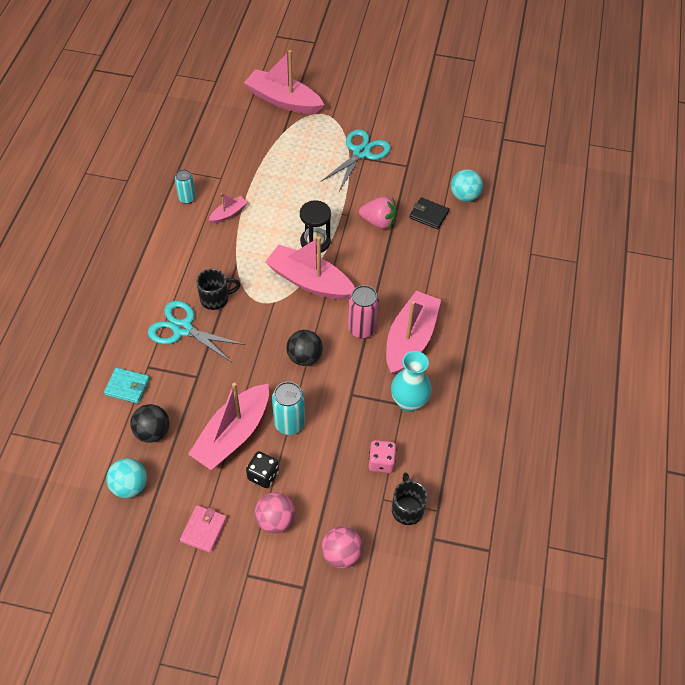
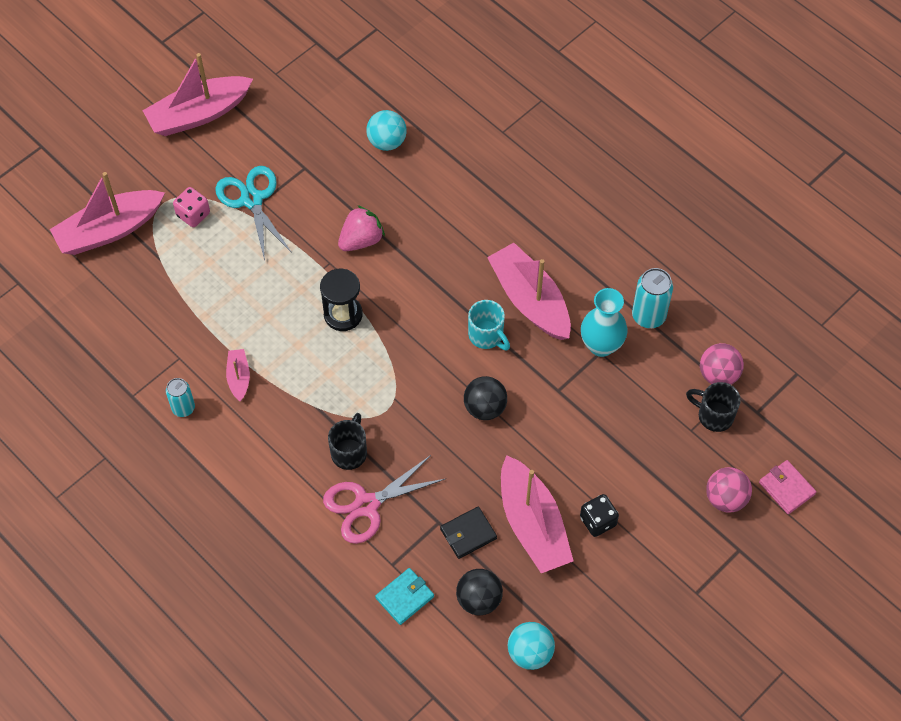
camera: 55 degrees left, 5 degrees up
turquoise scissors [148,301,245,362] -> pink scissors [323,455,447,544]
pink wallet [180,505,227,553] -> pink wallet moved to [759,460,816,514]
pink ball [255,493,295,533] -> pink ball moved to [700,343,744,385]
pink boat [265,237,355,300] -> pink boat moved to [142,53,253,136]
turquoise can [272,381,305,435] -> turquoise can moved to [632,268,673,328]
pink can [348,285,379,339] -> turquoise mug [468,300,510,350]
pink dice [369,440,397,473] -> pink dice moved to [173,187,210,227]
black wallet [409,197,449,229] -> black wallet moved to [440,506,497,559]

